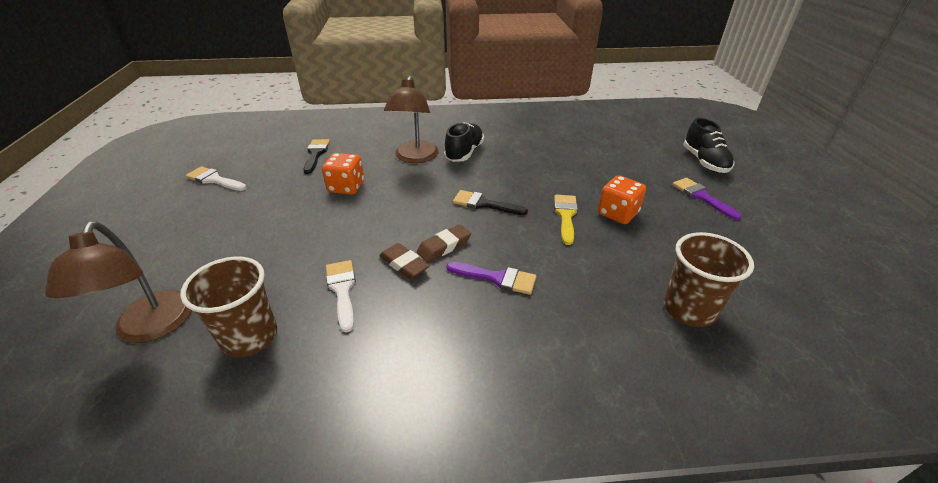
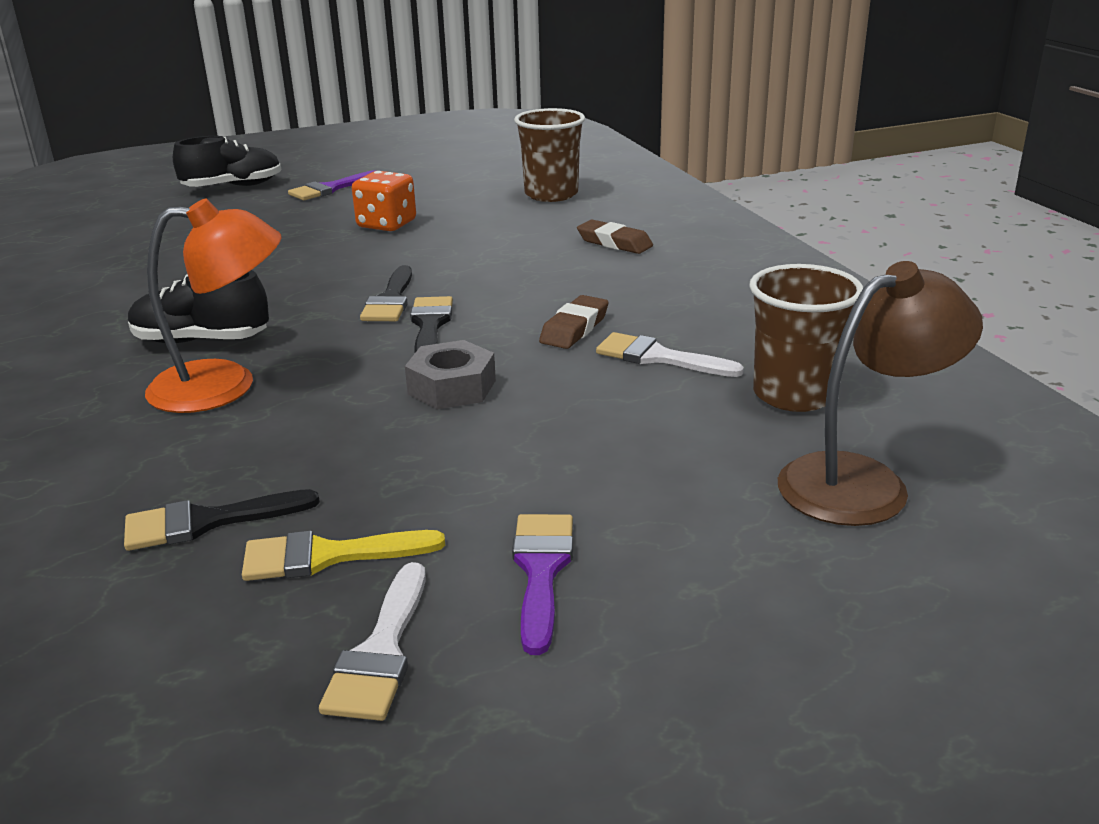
camera: 105 degrees left, 10 degrees down
orange dice [322,153,364,195] -> none
white brush [326,260,356,332] -> white brush turned 60 degrees clockwise [596,332,744,377]
brown lamp [384,76,439,163] -> orange lamp [145,198,282,413]
brown eraser [417,224,471,262] -> brown eraser moved to [577,219,653,254]
purple brush [446,262,537,295] -> purple brush moved to [512,514,573,655]
yellow brush [554,195,578,245] -> yellow brush moved to [242,530,445,581]
none -> grey nut [405,340,496,409]
none -> black brush [410,296,453,353]

